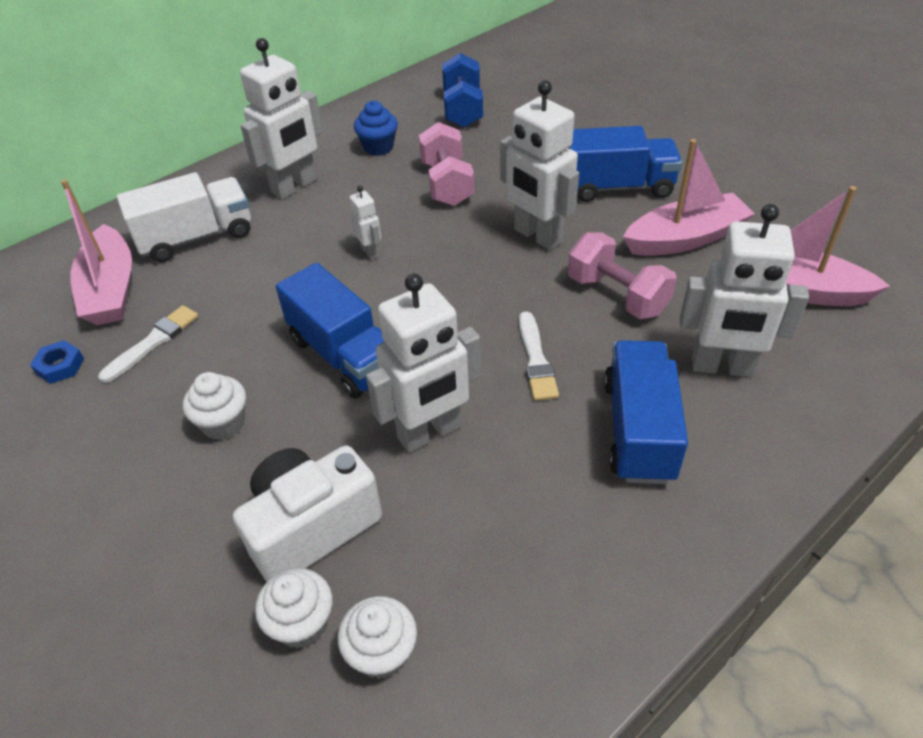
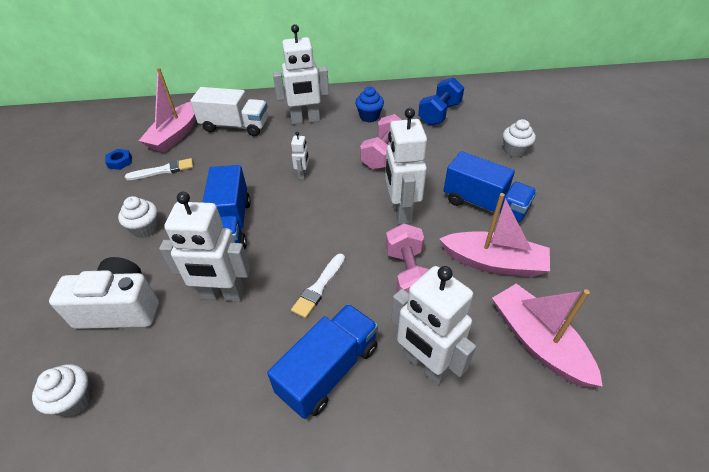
camera: 35 degrees right, 0 degrees up
white cupcake [255,568,332,648] -> white cupcake moved to [503,119,536,158]

